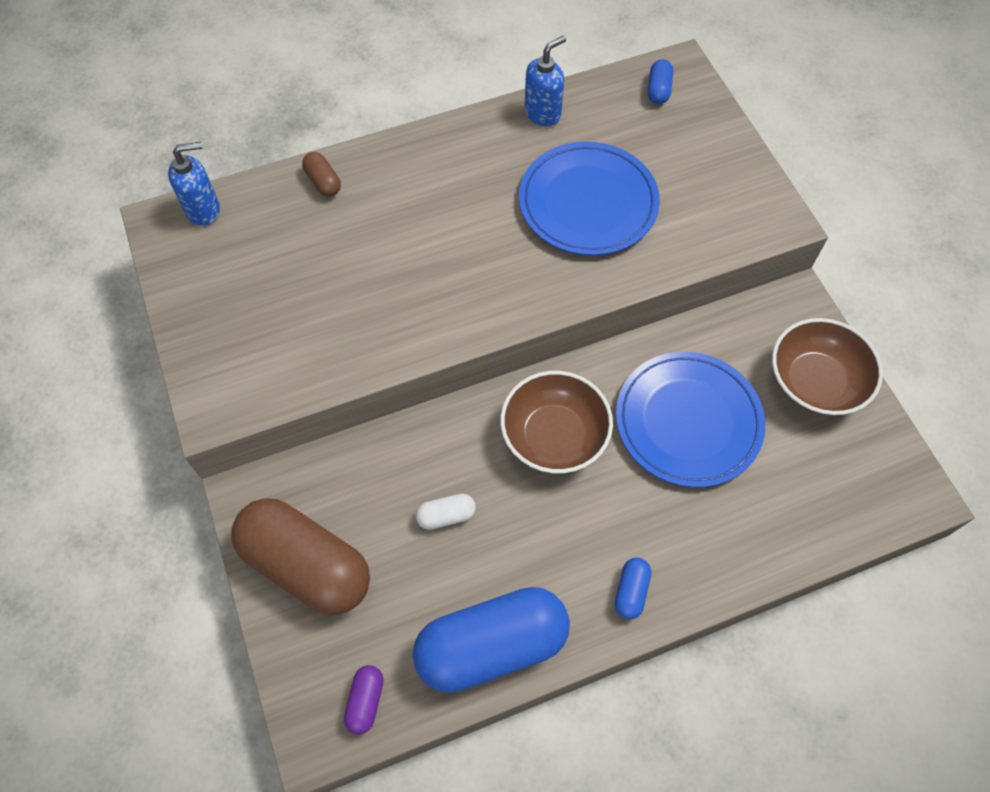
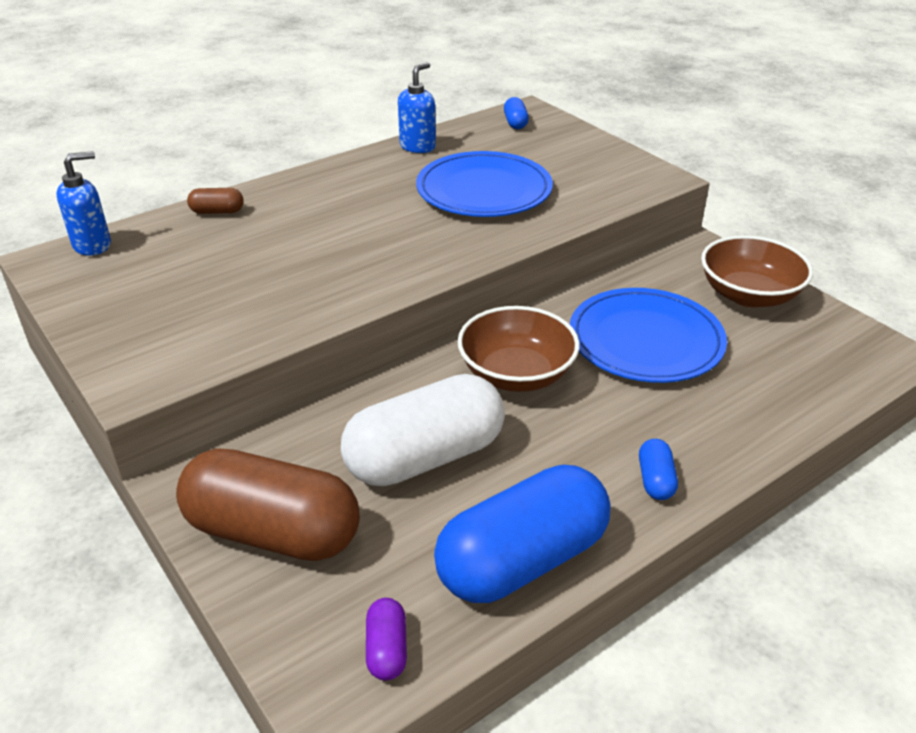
camera: 15 degrees left, 25 degrees down
brown capsule [302,152,341,197] -> brown capsule turned 45 degrees counterclockwise [187,188,244,214]
white capsule [416,494,476,530] -> white capsule [341,374,505,486], size x2.43

